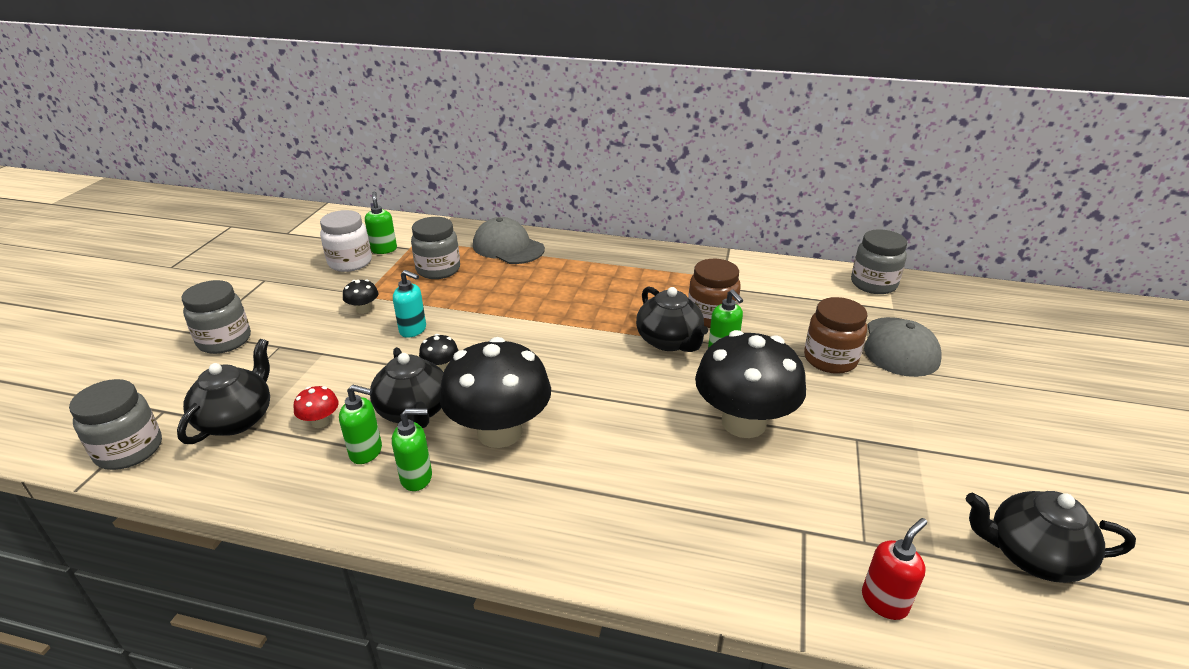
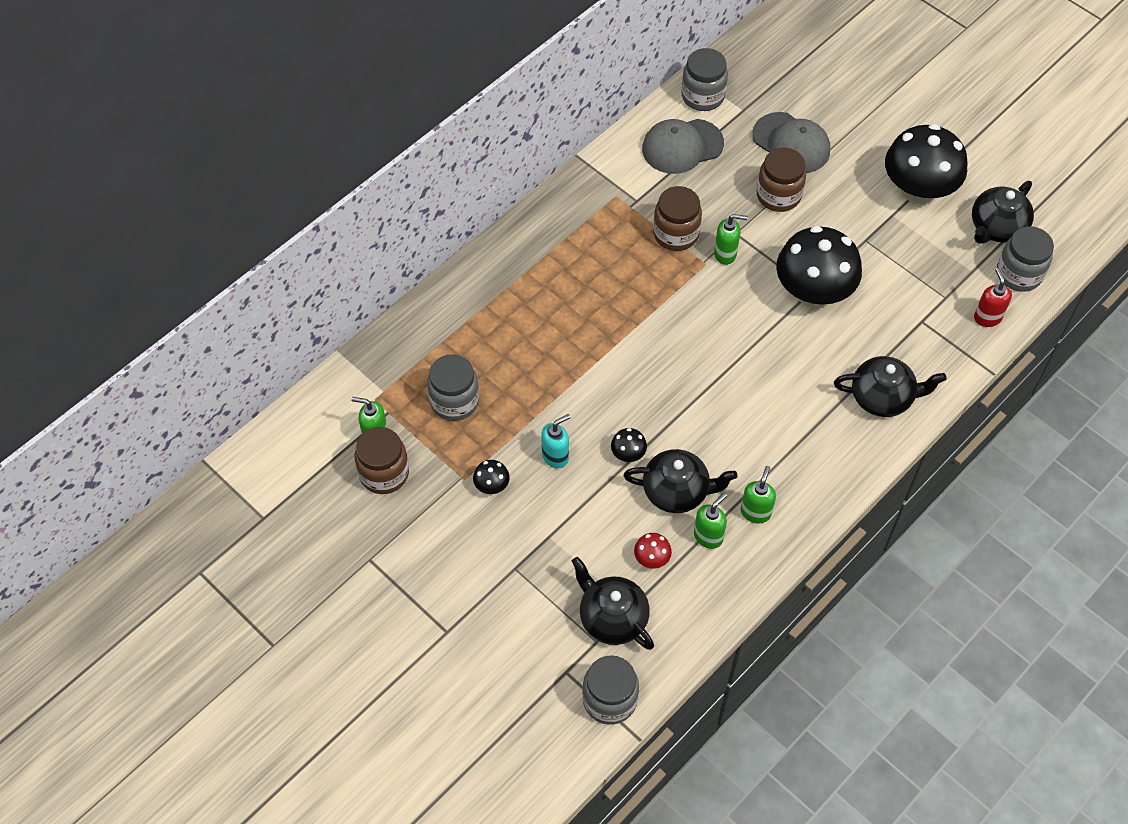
camera: 60 degrees left, 25 degrees up
grey jar [182,280,251,354] -> grey jar moved to [997,226,1054,292]
white jar [320,210,372,272] -> brown jar [355,427,409,494]
black mushroom [440,337,551,448] -> black mushroom moved to [885,124,968,204]
grey cap [473,217,545,264] -> grey cap moved to [642,119,724,174]
black teapot [636,287,708,352] -> black teapot moved to [834,356,947,417]

